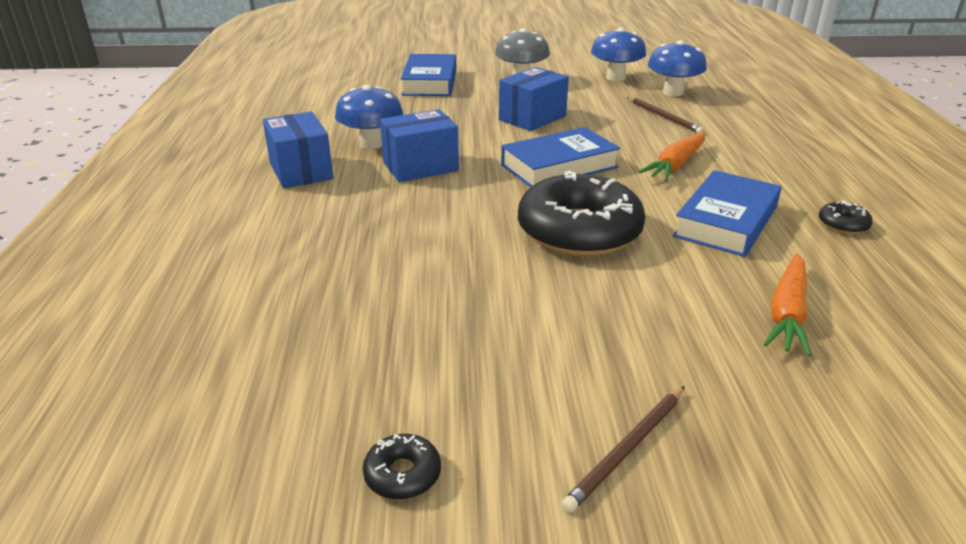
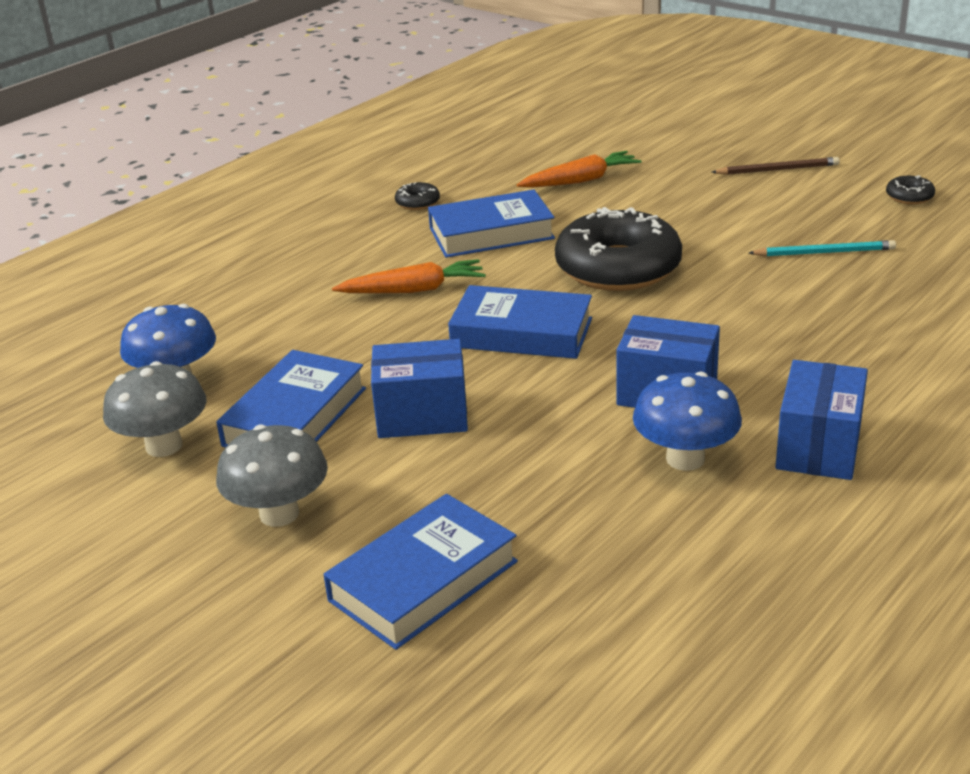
camera: 135 degrees left, 0 degrees up
blue mushroom [591,28,646,81] -> grey mushroom [103,361,207,457]
brown pencil [627,97,704,133] -> none
none -> blue book [216,350,366,448]
none -> turquoise pencil [749,240,896,256]

